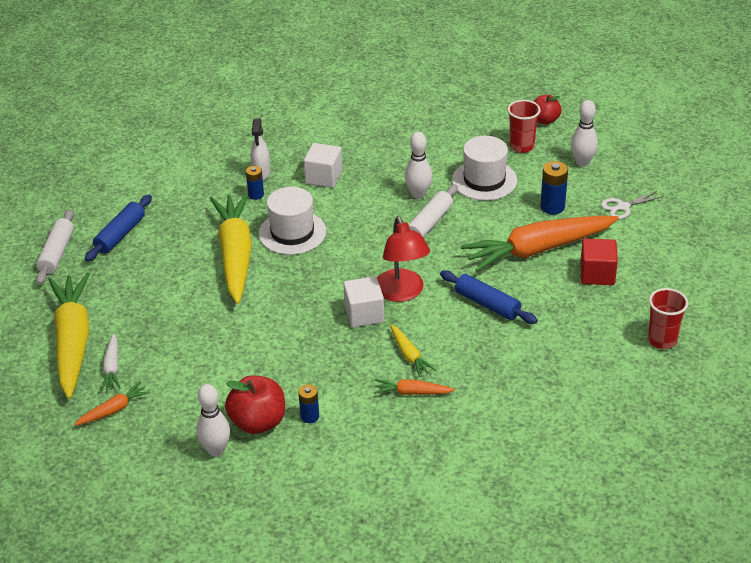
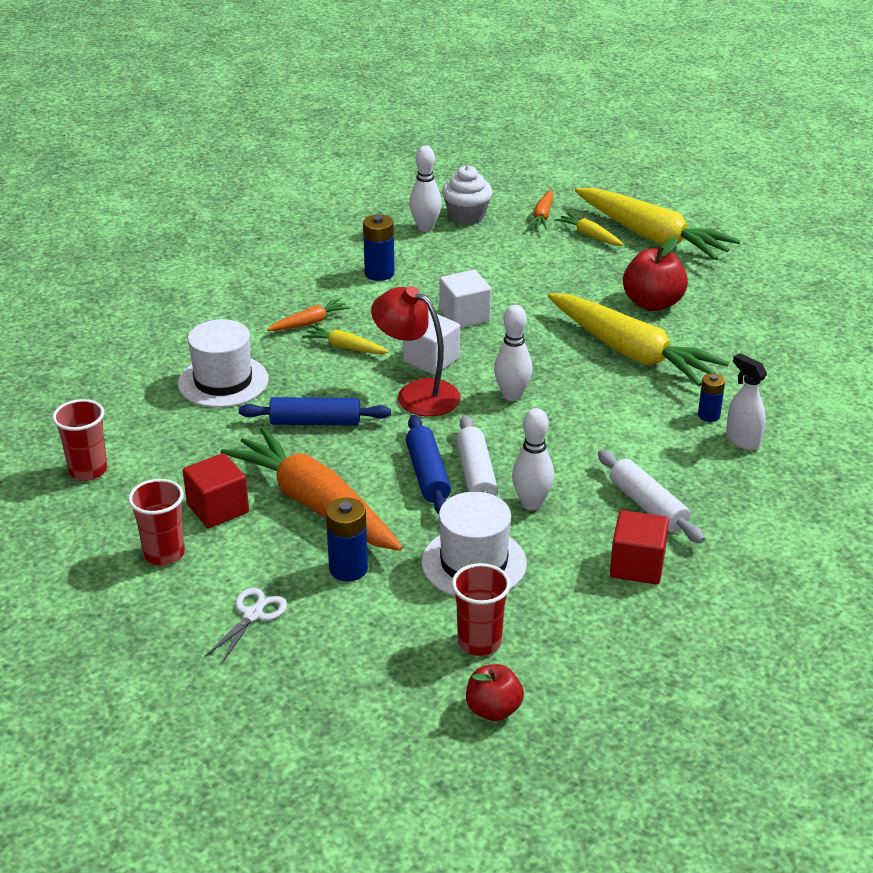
camera: 140 degrees right, 5 degrees down
white rolling pin [36,209,74,285] -> white rolling pin moved to [598,450,705,543]
blue rolling pin [85,195,152,262] -> blue rolling pin moved to [406,415,451,514]
white carrot [101,334,120,391] -> yellow carrot [555,213,624,246]
red apple [225,375,285,434] -> red apple moved to [623,237,688,311]
white hat [259,187,326,255] -> white hat moved to [178,319,269,408]
blue battery [298,384,319,423] -> blue battery [363,214,395,281], size x1.53
white cube [304,143,342,188] -> white cube moved to [439,270,491,328]
orange carrot [461,216,619,271] -> orange carrot turned 75 degrees counterclockwise [221,427,403,551]
white bowling pin [571,100,598,167] -> white bowling pin moved to [494,305,532,401]
none -> red cup [128,479,185,565]
none -> white cupcake [442,165,492,225]
none -> red cube [610,510,669,584]

